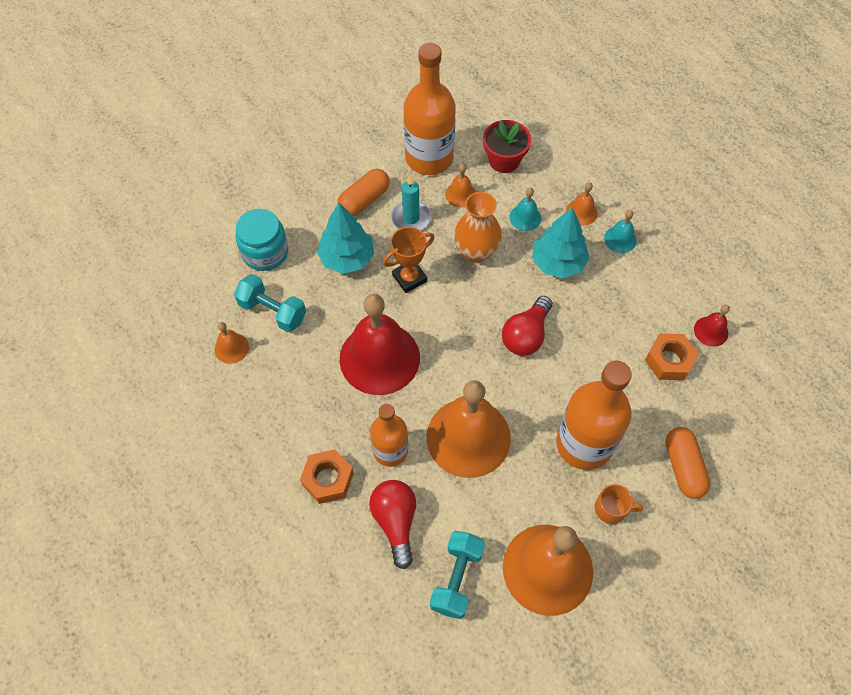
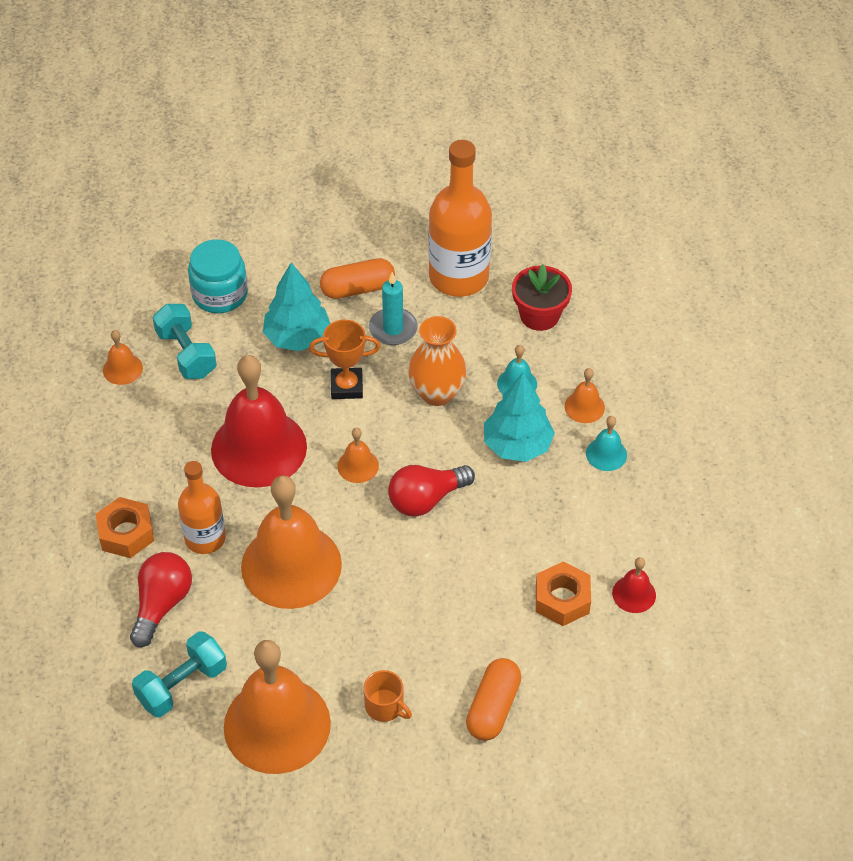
camera: 30 degrees right, 10 degrees down
orange bell [445,164,476,208] -> orange bell moved to [337,428,379,483]
orange bottle [556,361,632,470] -> none

